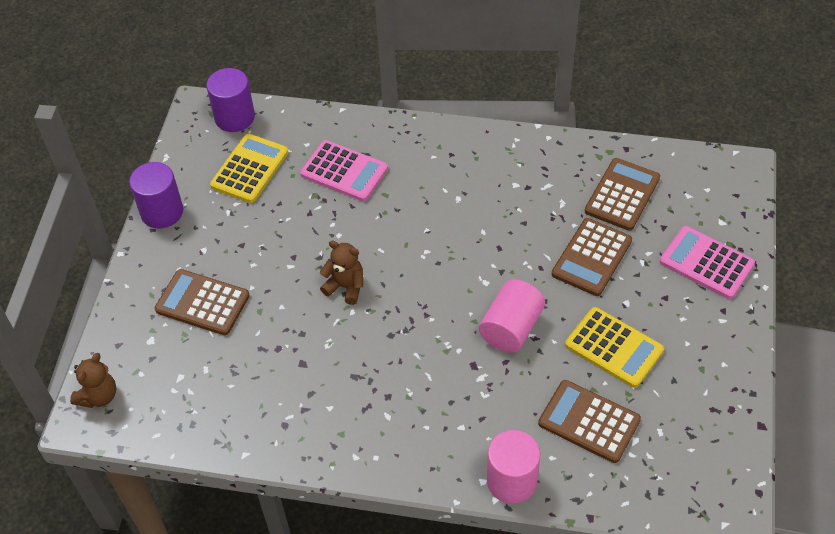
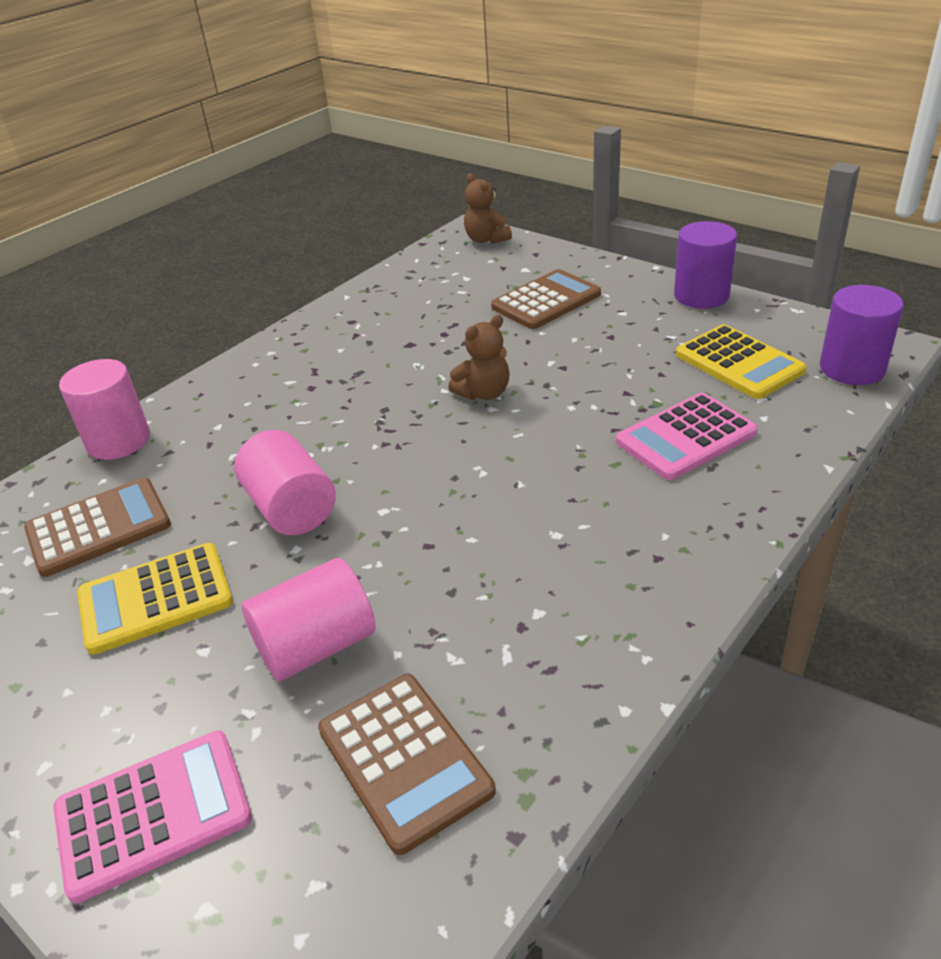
camera: 120 degrees right, 15 degrees down
brown calculator [552,218,632,296] -> pink cylinder [242,558,376,681]

